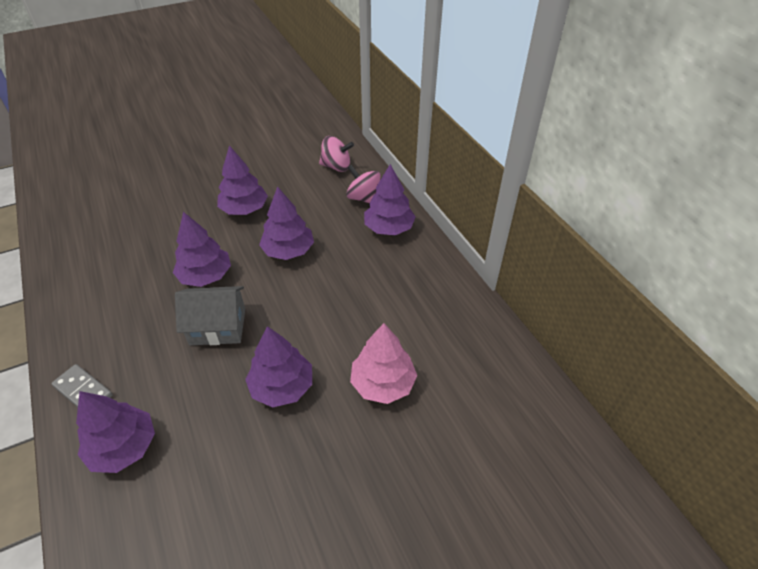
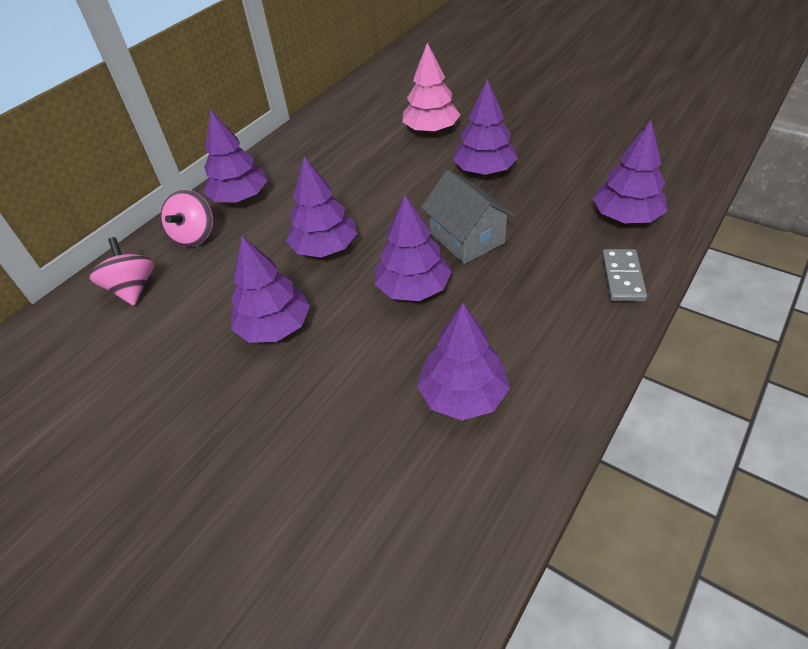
camera: 115 degrees left, 0 degrees up
none -> purple tree [417,303,510,420]

